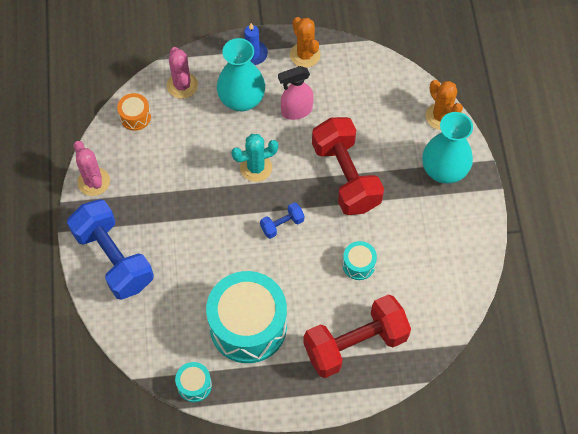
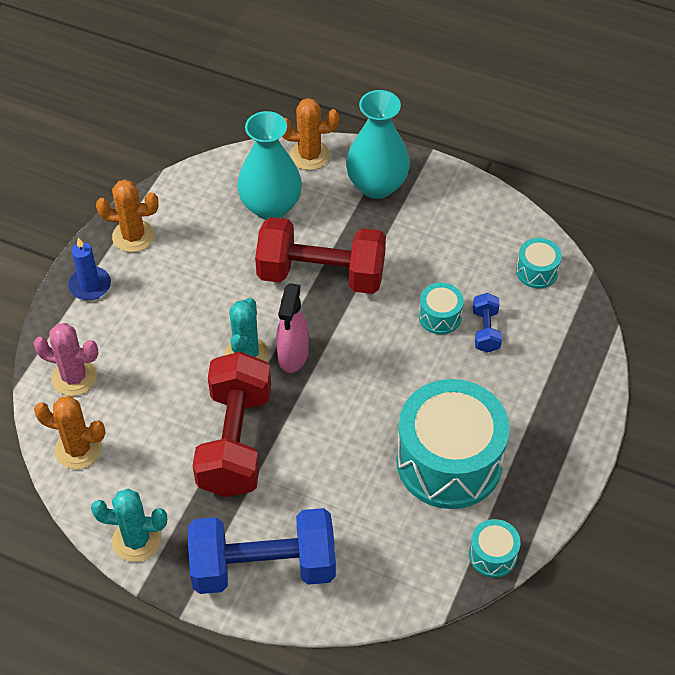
camera: 60 degrees left, 10 degrees down
pink cactus [73,141,110,196] -> turquoise cactus [91,489,167,562]
orange drum [117,93,151,131] -> orange cactus [34,396,105,469]
turquoise vase [217,38,265,111] -> turquoise vase moved to [237,111,302,220]
blue dumbbell [260,202,304,239] -> blue dumbbell moved to [473,293,502,353]
pink spray bottle [278,66,314,120] -> pink spray bottle moved to [276,283,309,373]
red dumbbell [303,295,411,378] -> red dumbbell moved to [193,352,271,497]
none -> turquoise drum [516,238,562,288]

